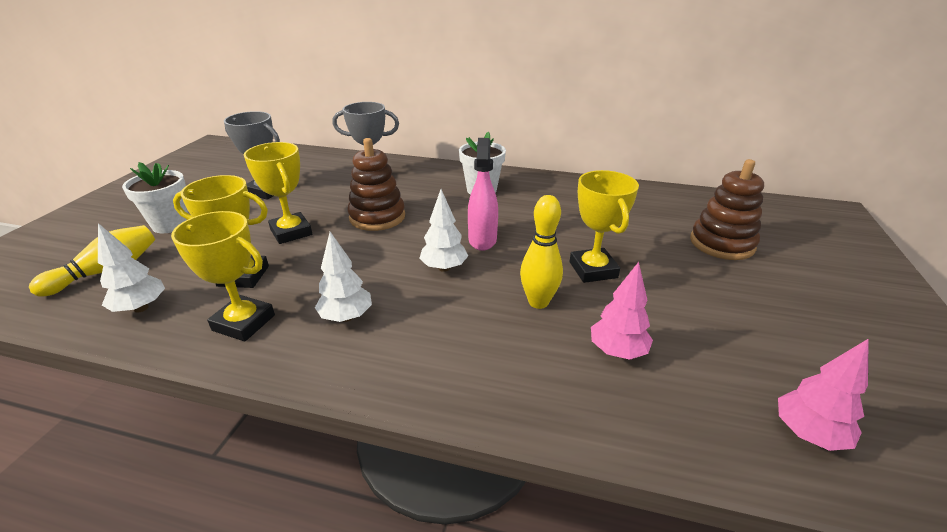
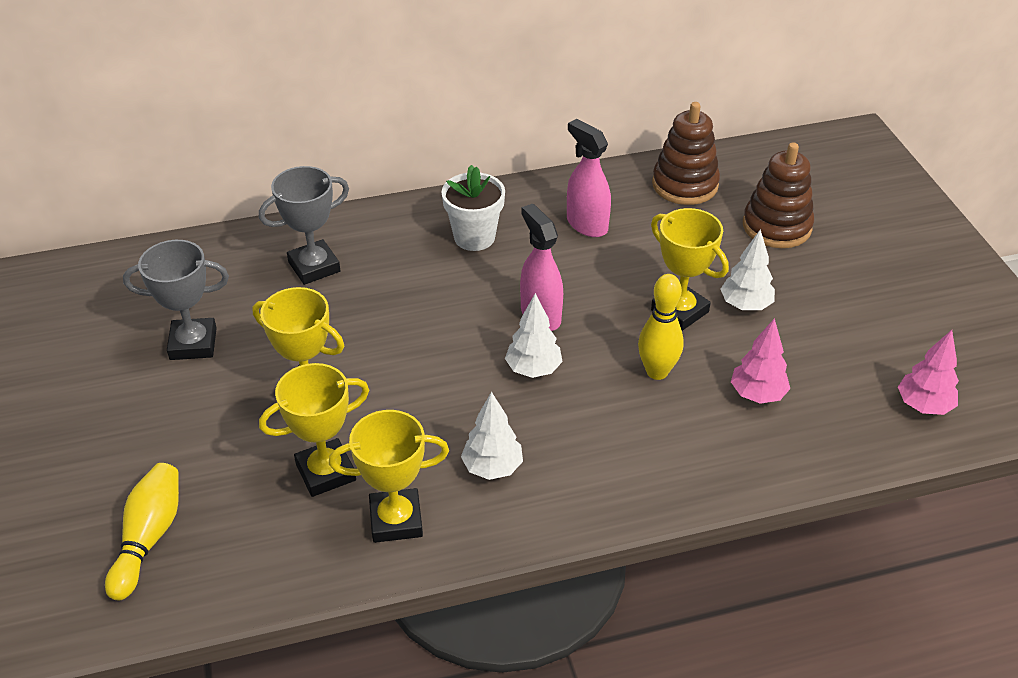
camera: 30 degrees left, 10 degrees up
white tree [98,223,165,312] -> white tree moved to [721,229,775,310]
white flower pot [122,162,189,233] -> none
brown stacking toy [347,138,405,231] -> brown stacking toy moved to [652,102,720,205]
none -> pink spray bottle [567,119,611,237]

